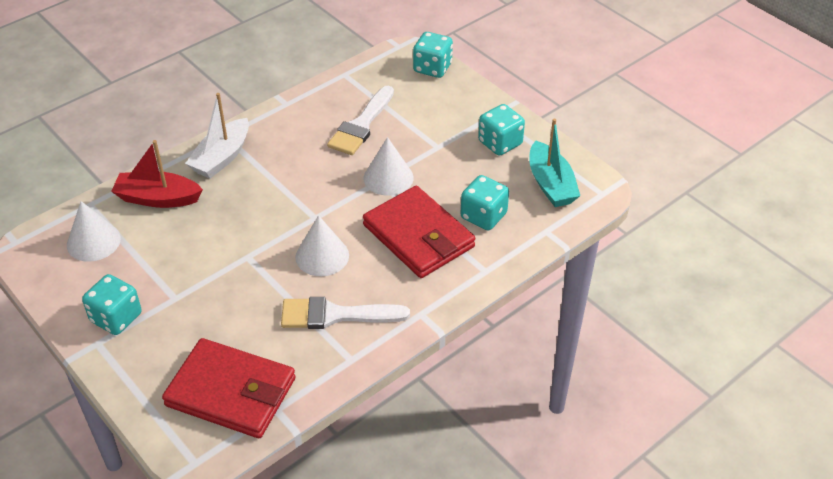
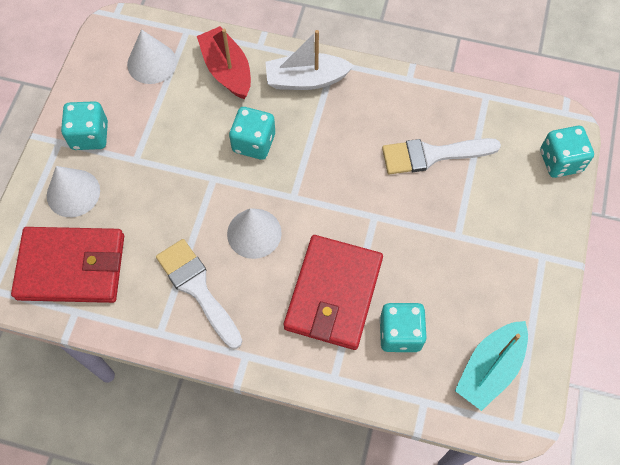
camera: 55 degrees right, 20 degrees up
red wallet [162,338,296,438] -> red wallet turned 75 degrees counterclockwise [11,227,124,303]
white cone [364,137,414,196] -> white cone moved to [47,166,100,217]
turquoise dice [478,104,525,156] -> turquoise dice moved to [229,107,275,160]

